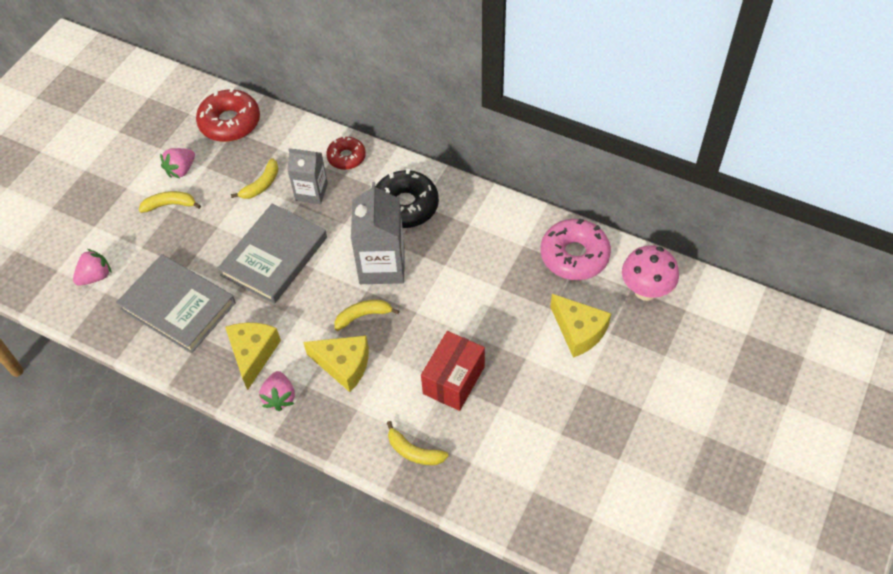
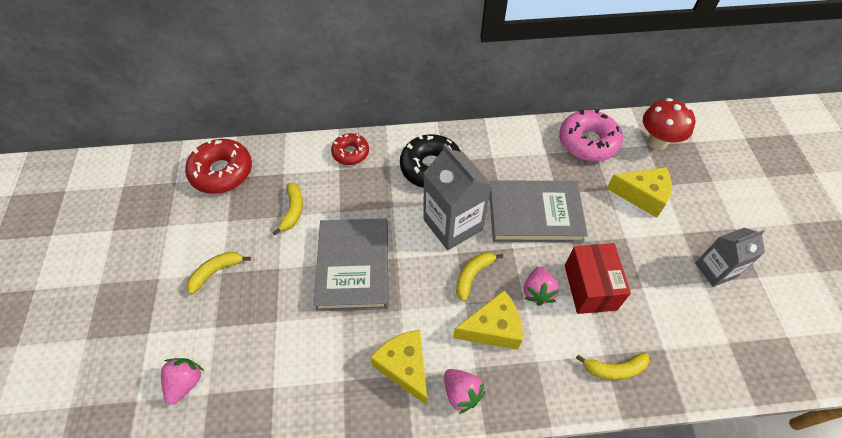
camera: 35 degrees left, 0 degrees up
grey book [116,254,236,353] -> grey book moved to [489,180,588,243]
pink strawberry [160,148,195,179] -> pink strawberry moved to [524,267,559,306]
grey carton [287,148,328,204] -> grey carton moved to [695,228,765,287]
pink mushroom [622,246,679,301] -> red mushroom [643,98,696,150]

